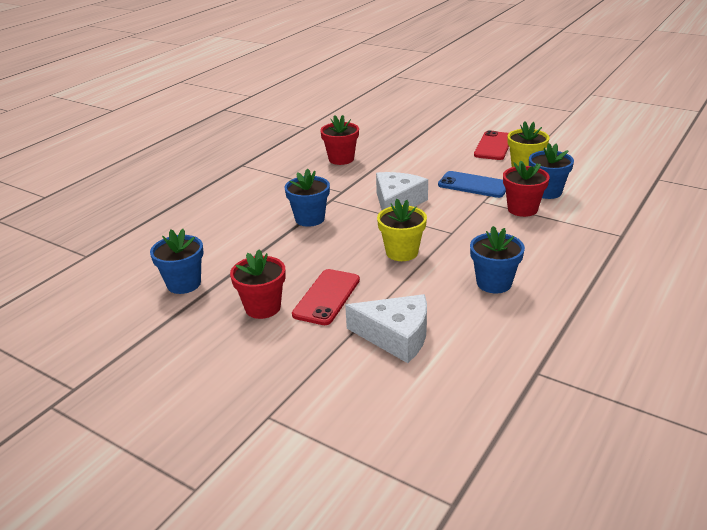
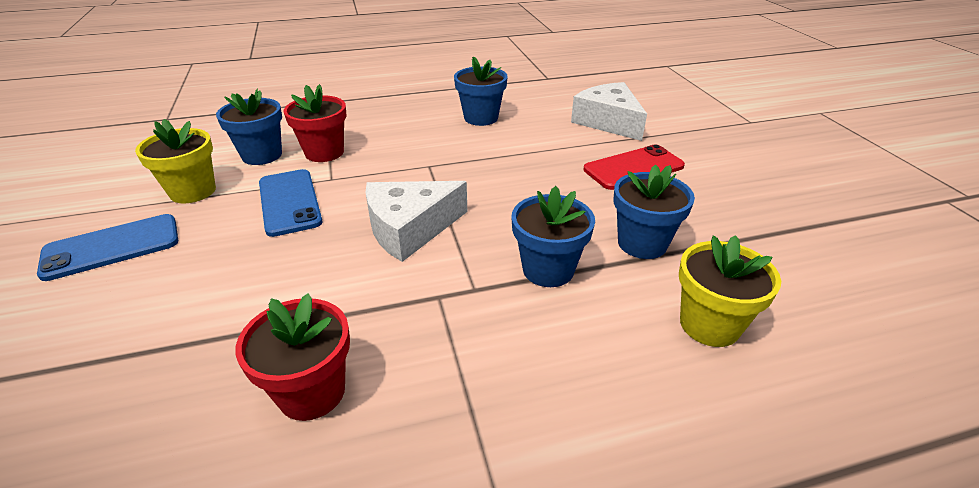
camera: 140 degrees left, 5 degrees up
blue flower pot [150,229,204,294] -> blue flower pot moved to [613,165,695,259]
red flower pot [230,250,286,319] -> none
yellow flower pot [377,199,427,261] -> yellow flower pot moved to [679,235,781,347]
red phone [474,130,509,160] -> blue phone [37,214,178,281]

